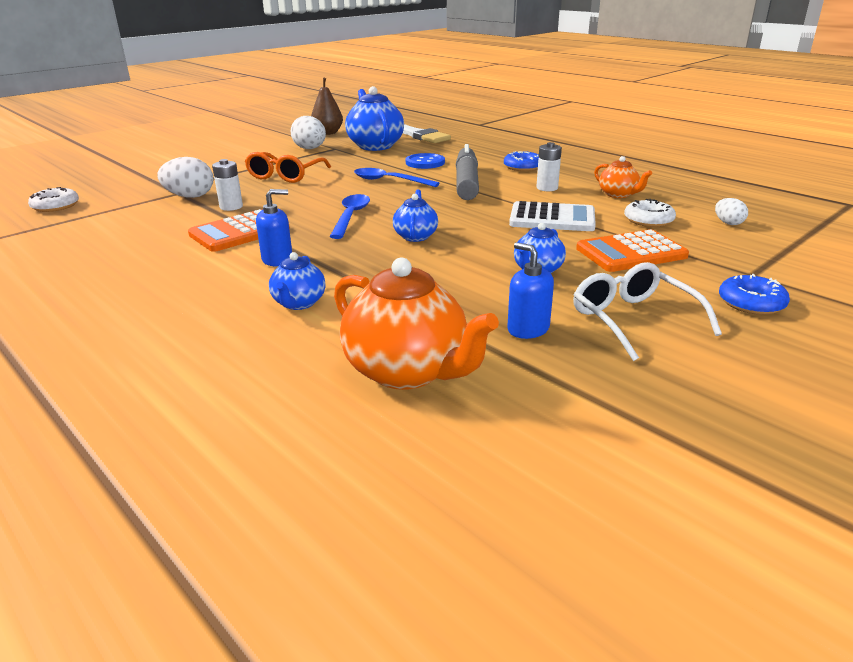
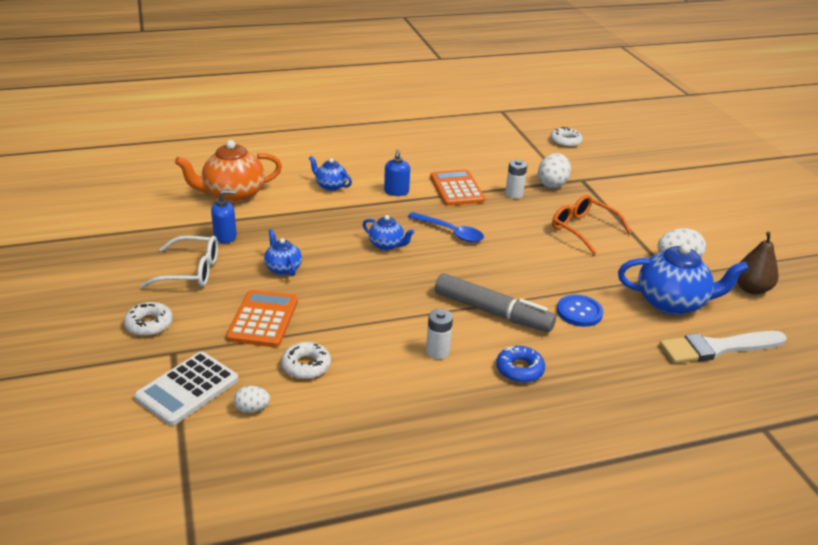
camera: 115 degrees right, 5 degrees up
blue spoon [354,168,440,187] -> none
white calculator [509,201,596,231] -> white calculator moved to [134,352,238,426]
orange teapot [594,156,652,198] -> none
blue donut [719,274,790,315] -> white donut [124,302,173,336]

